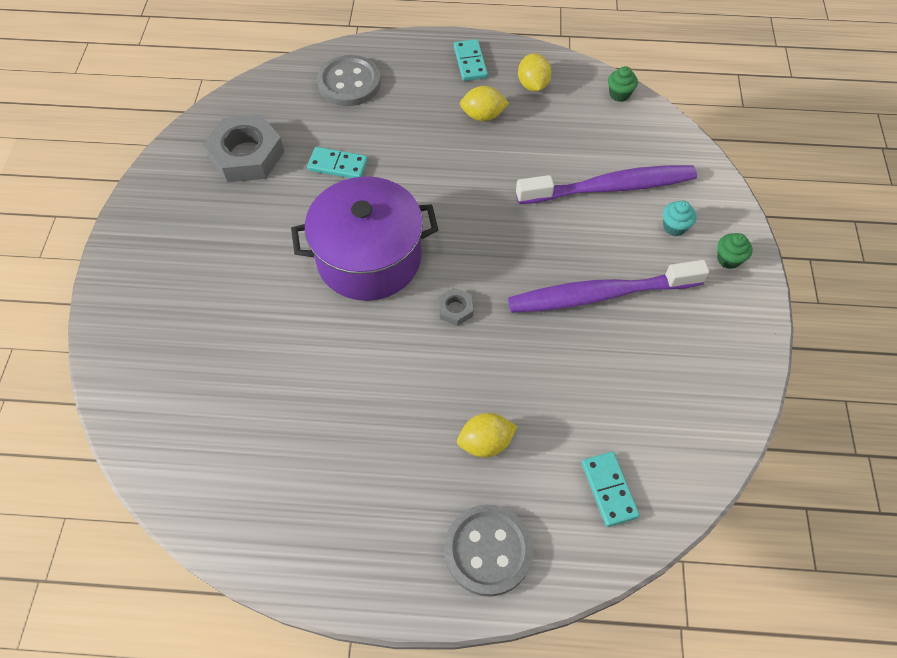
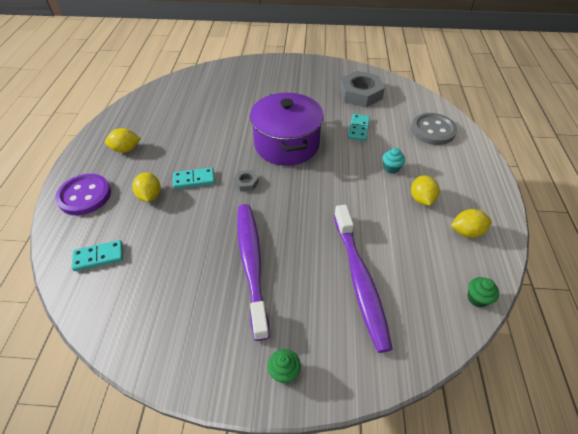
camera: 90 degrees right, 10 degrees down
grey button [444,504,533,597] -> purple button [55,174,111,215]
turquoise domino [454,39,488,81] -> turquoise domino moved to [173,167,215,189]
turquoise cupcake [663,201,696,236] -> turquoise cupcake moved to [383,148,405,174]
none -> yellow lemon [105,128,141,153]

